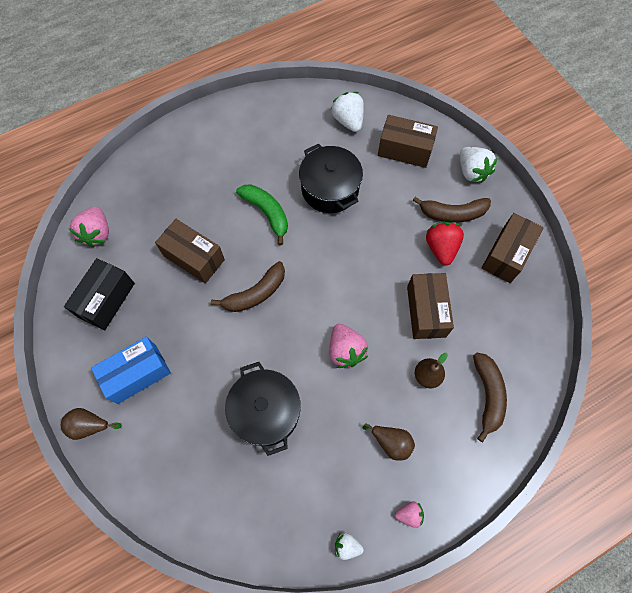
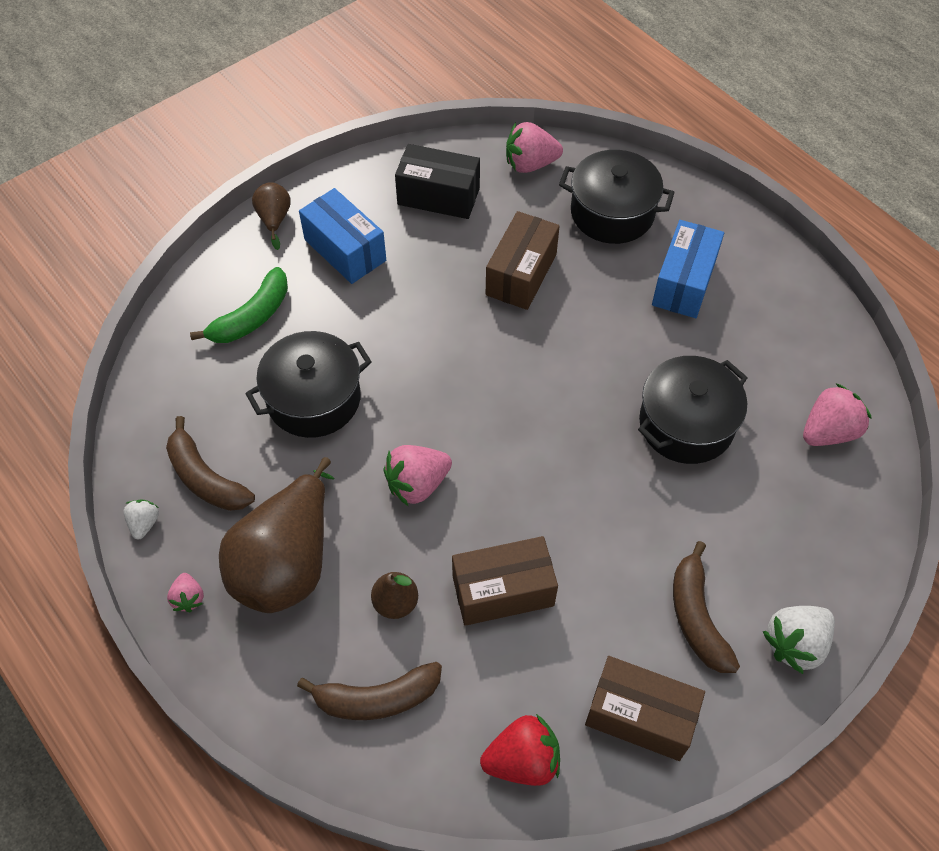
camera: 80 degrees right, 10 degrees down
brown banana [211,261,285,312] -> brown banana moved to [166,416,255,511]
green banana [236,185,288,245] -> green banana moved to [190,267,288,343]
white strawberry [331,92,364,132] -> pink strawberry [803,384,872,446]
brown pear [362,423,415,461] -> brown pear [219,457,334,613], size x2.18
brown box [378,115,438,168] -> none
red strawberry [426,222,464,266] -> red strawberry moved to [480,714,560,786]
none -> black pot [559,150,675,244]
none -> blue box [652,220,724,318]

